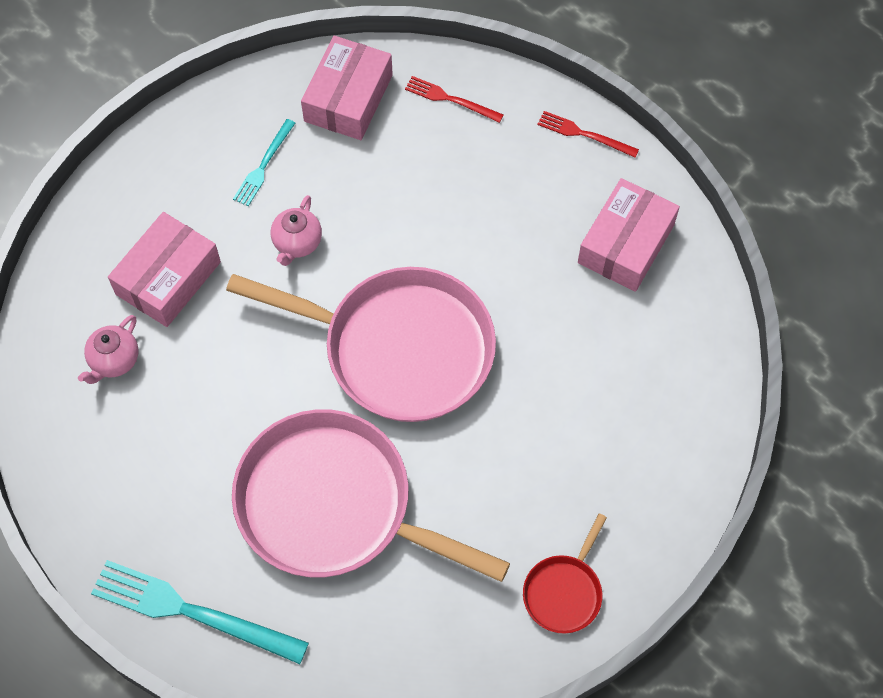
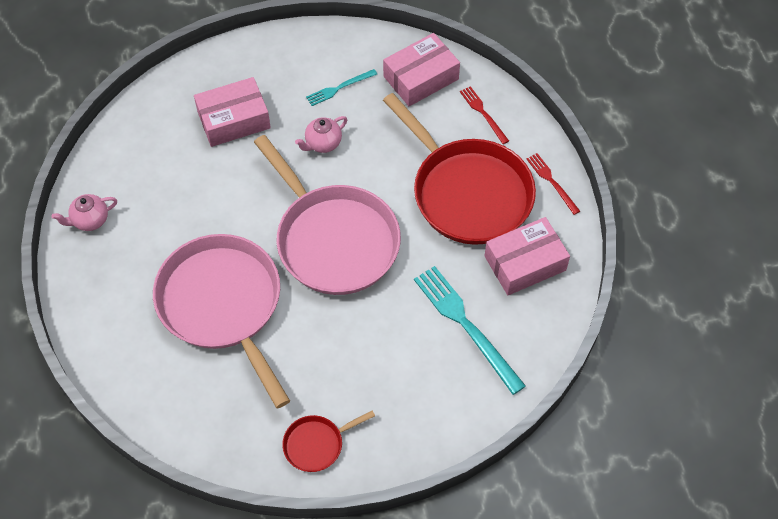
camera: 35 degrees right, 5 degrees down
pink teapot [78,315,139,384] -> pink teapot moved to [52,194,117,231]
turquoise fork [91,560,309,664] -> turquoise fork moved to [414,266,526,395]
none -> red pan [383,93,536,245]

